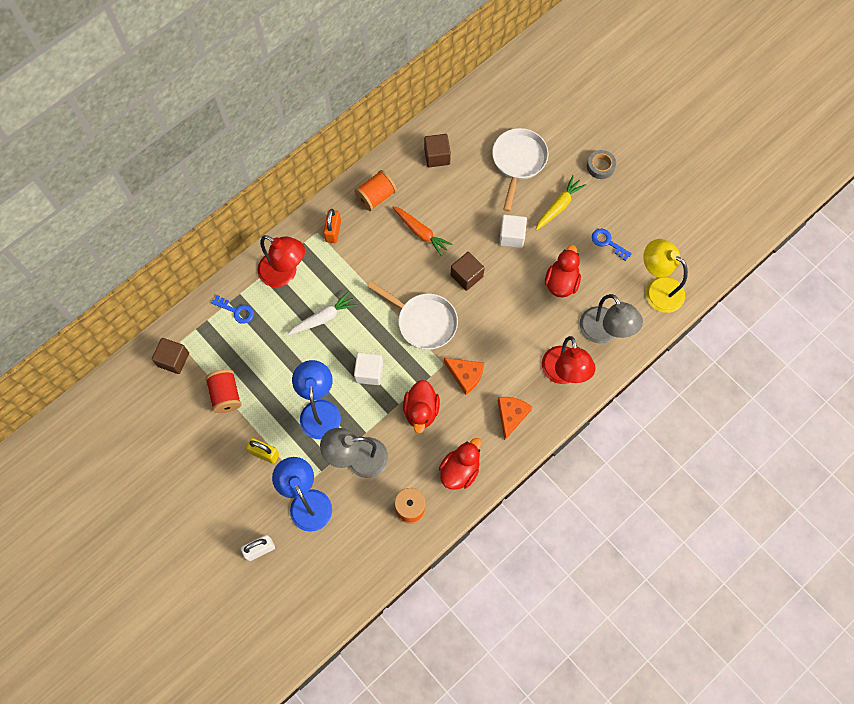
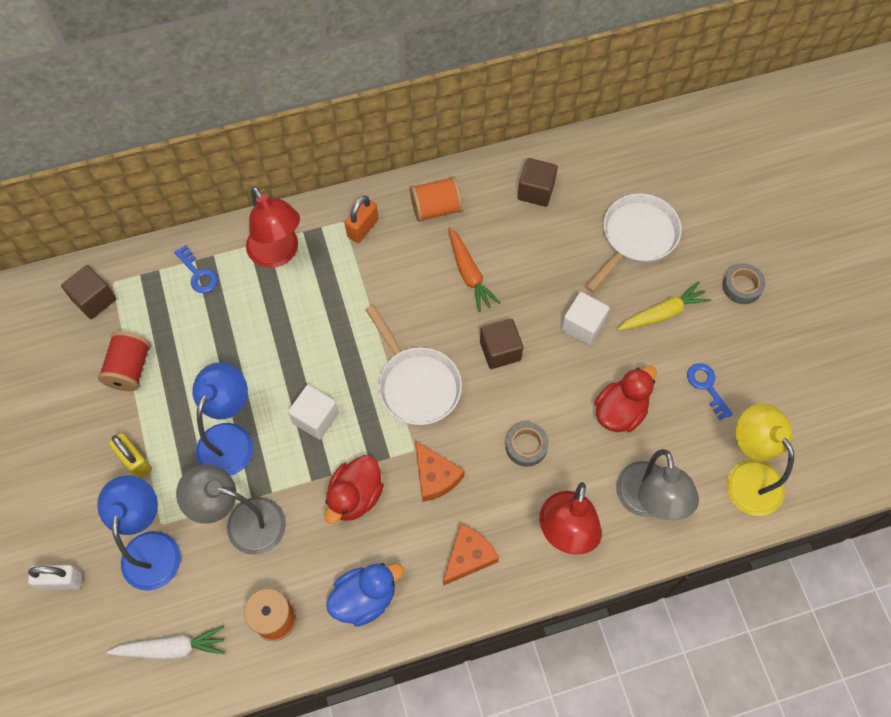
camera: 25 degrees right, 5 degrees down
white carrot [288,291,357,335] -> white carrot moved to [107,626,225,660]
red duck [439,438,482,490] -> blue duck [326,563,404,627]
none -> grey tape [505,422,549,467]

